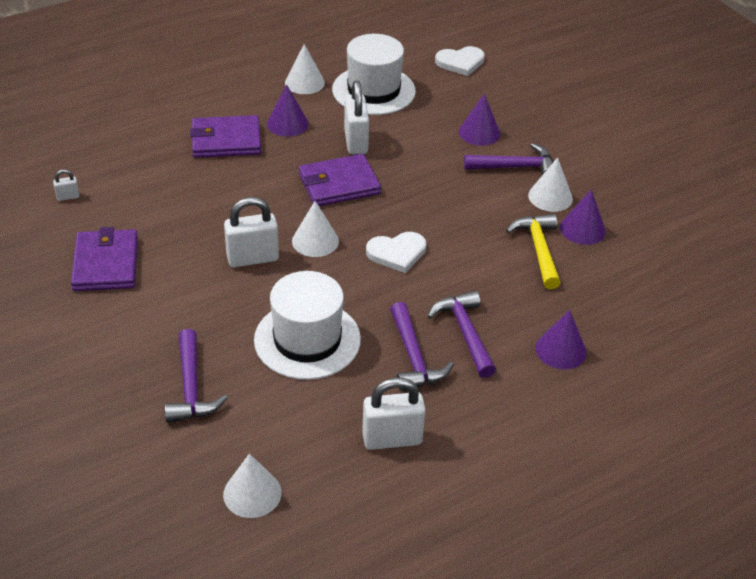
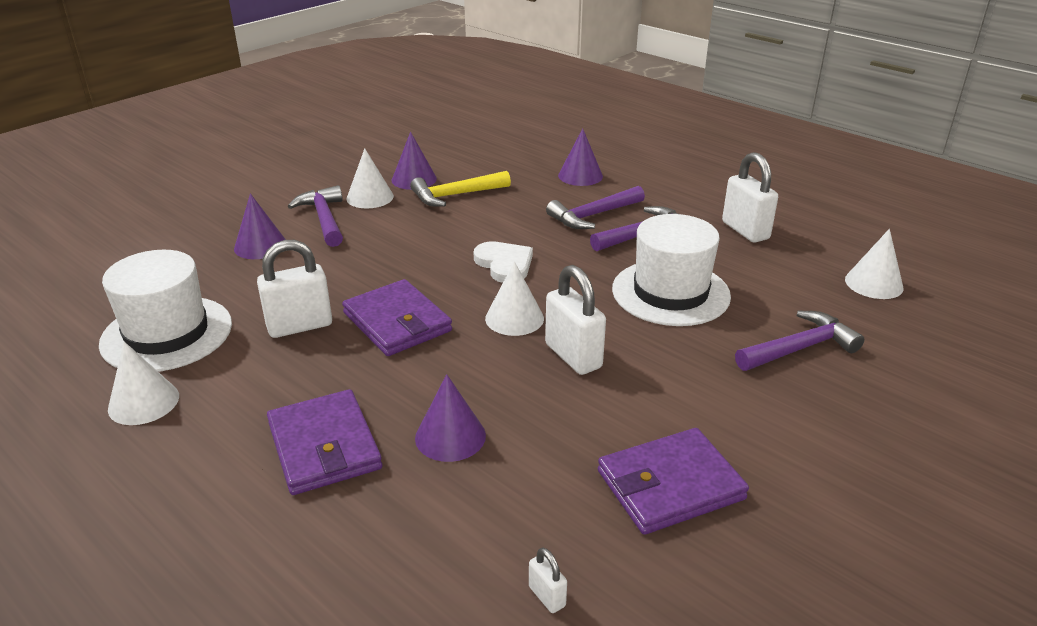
camera: 105 degrees left, 10 degrees down
purple cone [267,84,309,137] -> purple cone moved to [415,374,486,462]
white heart [435,46,485,76] -> none

